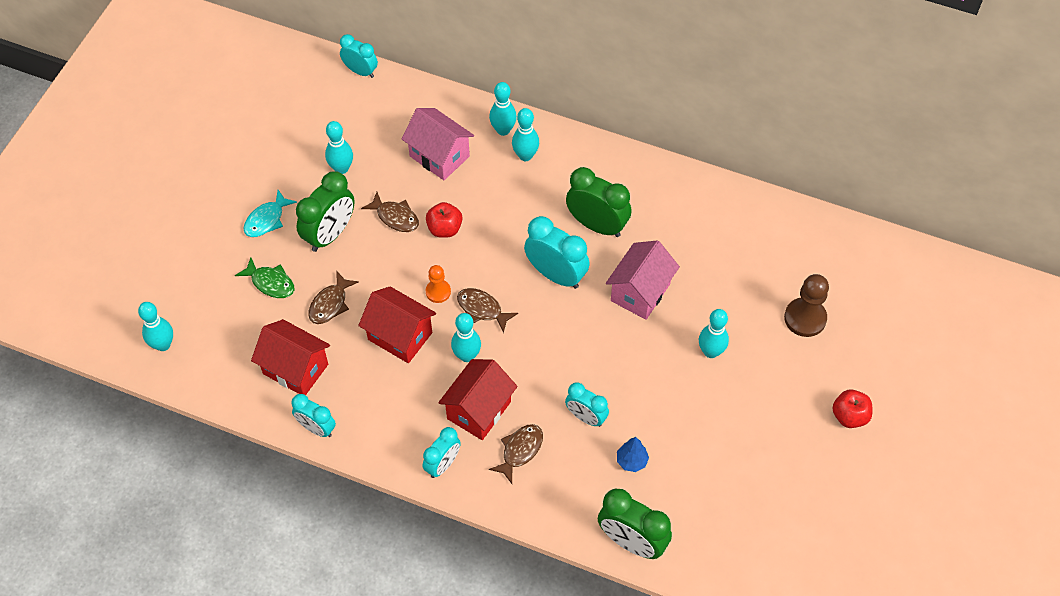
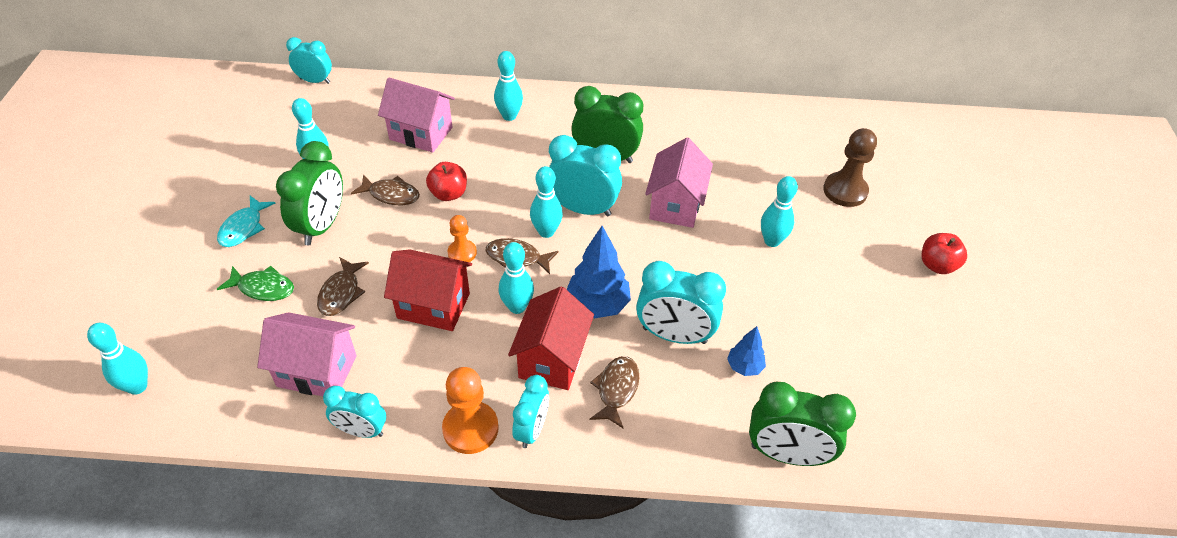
camera: 20 degrees left, 10 degrees down
red house [251,319,330,395] -> pink house [257,312,357,396]
turquoise bowling pin [489,82,517,136] -> turquoise bowling pin moved to [530,166,563,238]
turquoise clock [565,382,609,427] -> turquoise clock [636,261,726,344], size x1.59
none -> orange pawn [442,367,499,454]
none -> blue tree [566,226,631,319]

